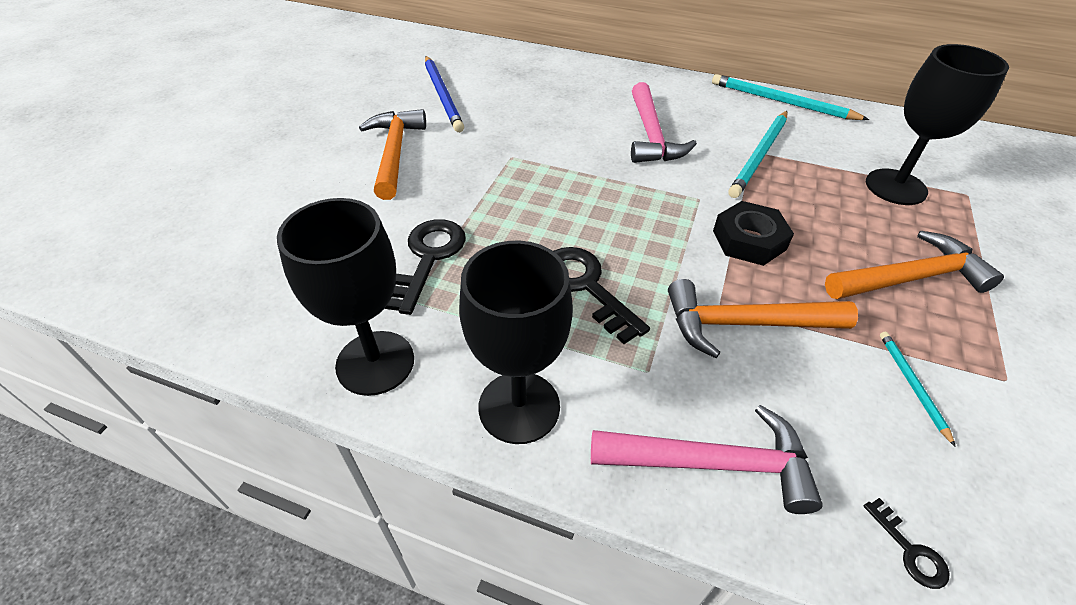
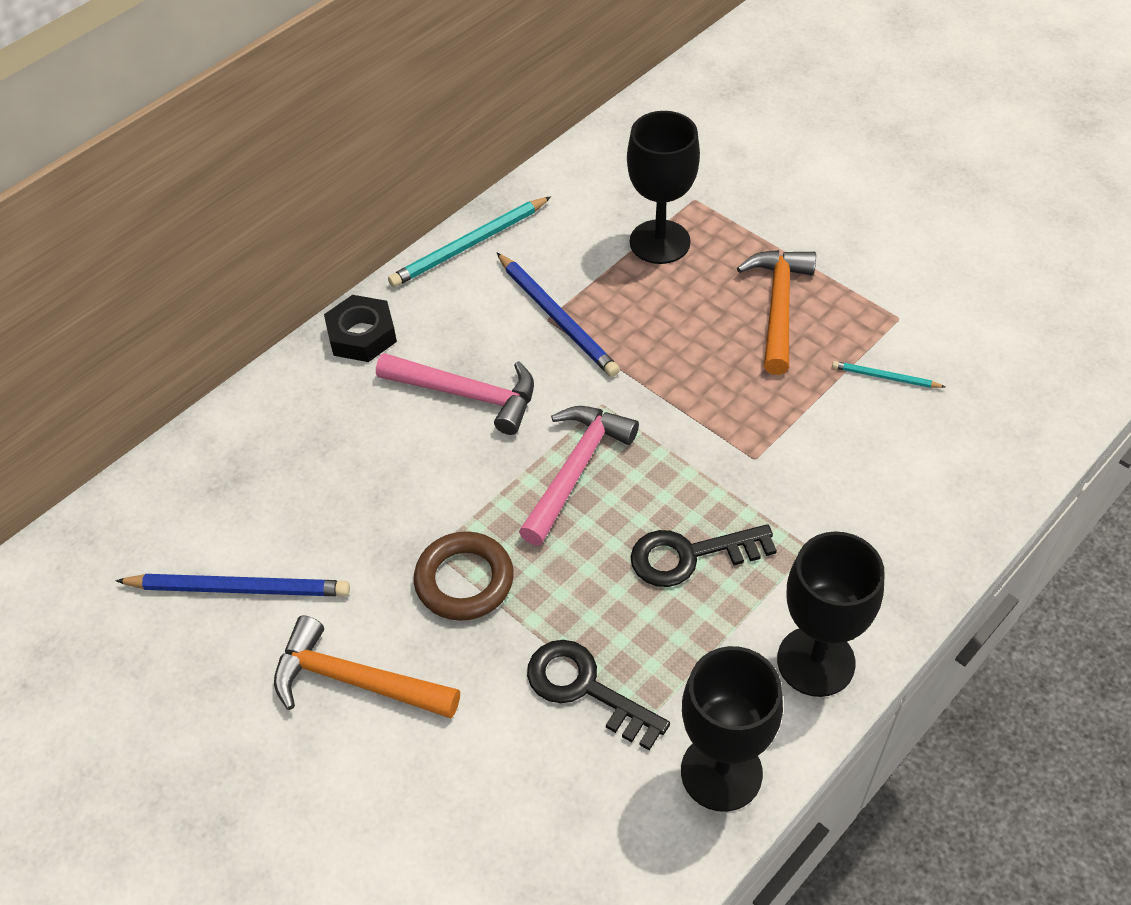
camera: 65 degrees left, 5 degrees up
pink hammer [591,405,823,514] -> pink hammer moved to [519,406,639,545]
orange hammer [668,279,858,358] -> none
black nut [713,201,794,266] -> black nut moved to [324,295,397,362]
turquoise pencil [728,111,788,198] -> blue pencil [497,253,620,377]
black key [864,498,950,589] -> none
none -> brown ring [414,531,514,621]

